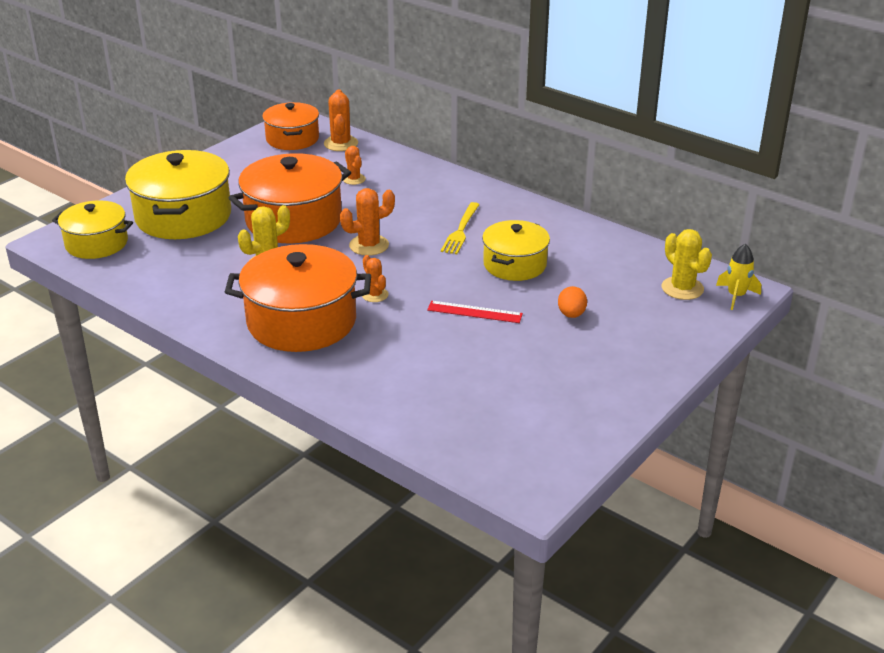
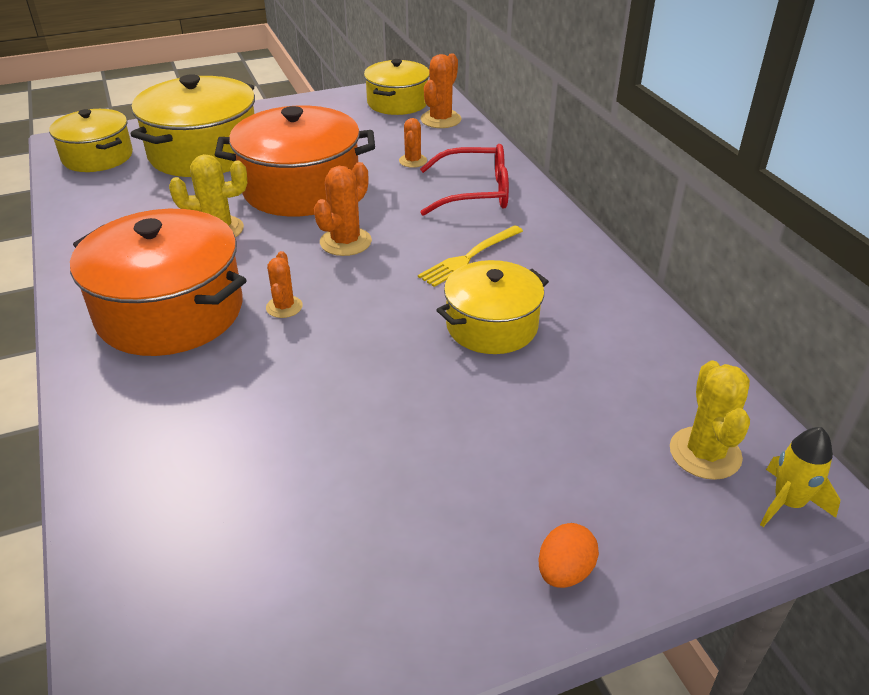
camera: 30 degrees right, 5 degrees up
orange pot [262,102,319,150] -> yellow pot [364,59,429,115]
orange cactus [340,188,395,256] -> orange cactus turned 60 degrees counterclockwise [314,162,372,256]
red ruler [427,301,523,323] -> none
orange egg [558,286,587,318] -> orange egg moved to [538,523,599,588]
none -> red glasses [420,144,509,216]

